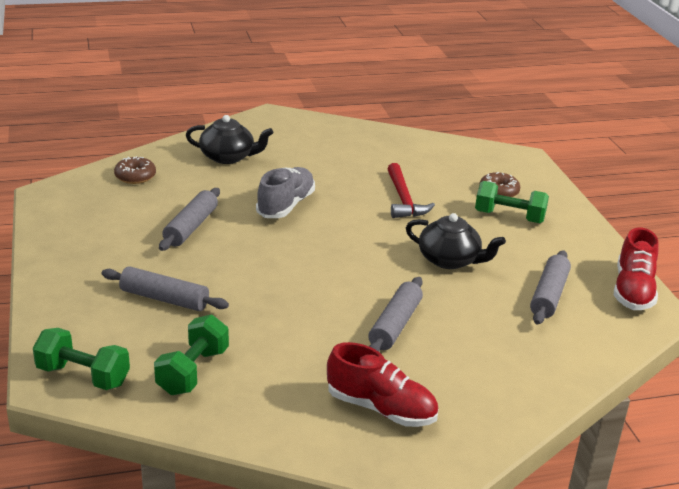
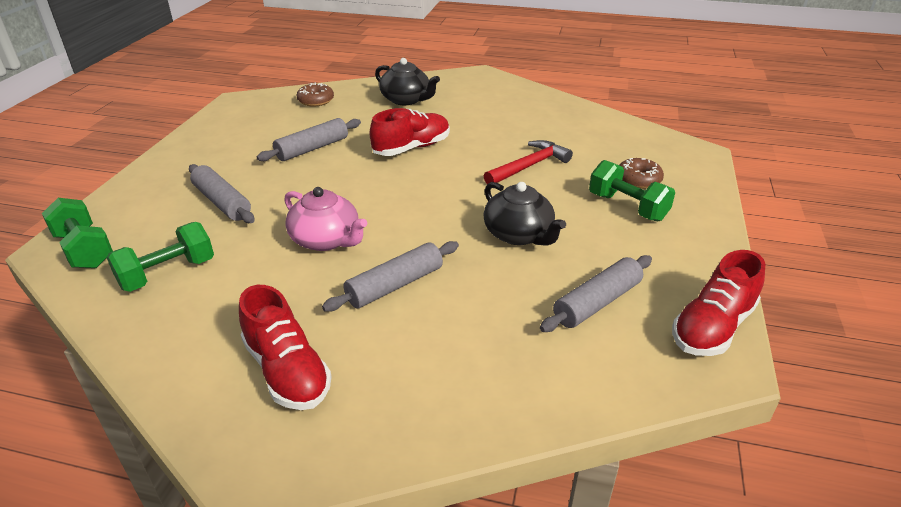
camera: 30 degrees right, 5 degrees up
grey shoe [256,167,315,218] -> red shoe [370,108,450,156]
red hammer [387,163,435,218] -> red hammer turned 150 degrees counterclockwise [484,140,573,184]
none -> pink teapot [284,187,367,251]

